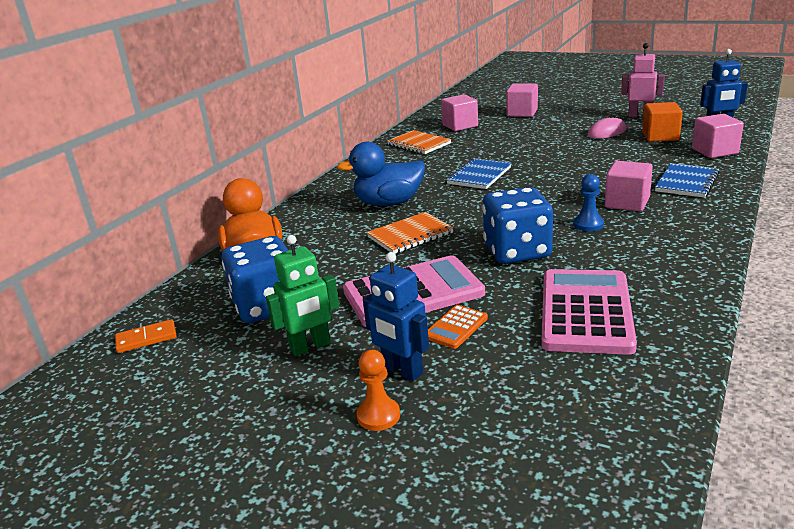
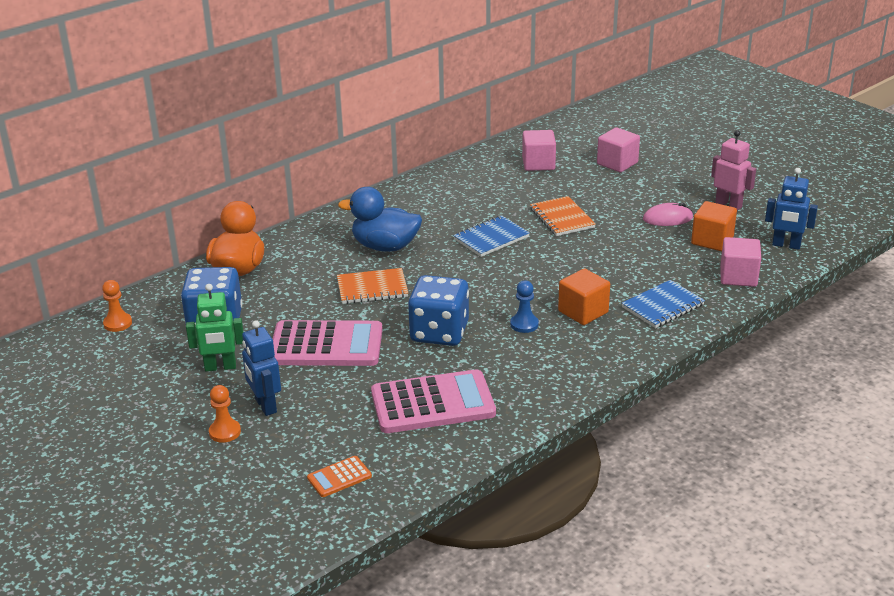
camera: 20 degrees right, 5 degrees up
orange domino [115,319,177,353] -> orange pawn [102,280,132,332]
orange notebook [387,130,451,154] -> orange notebook moved to [530,196,596,236]
orange calculator [428,305,488,349] -> orange calculator moved to [307,456,372,497]
pink calculator [541,269,637,355] -> pink calculator turned 45 degrees clockwise [371,369,496,433]
pink cube [605,161,653,212] -> orange cube [558,268,610,325]

